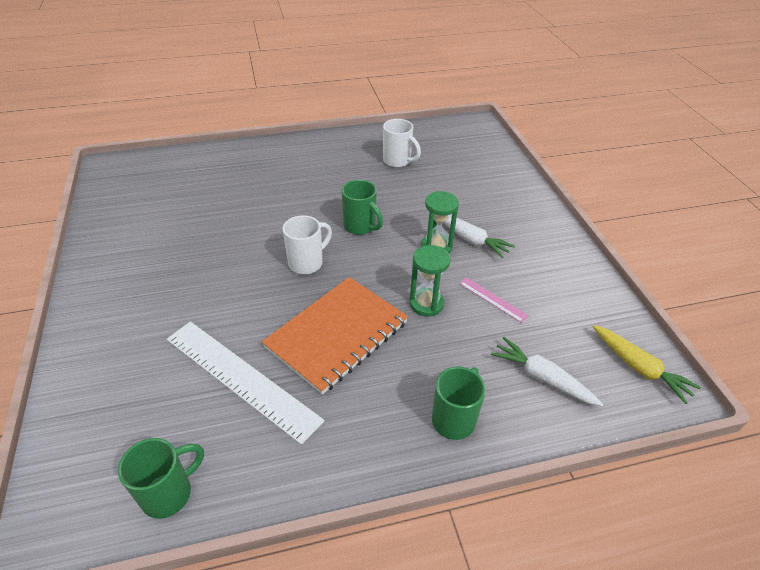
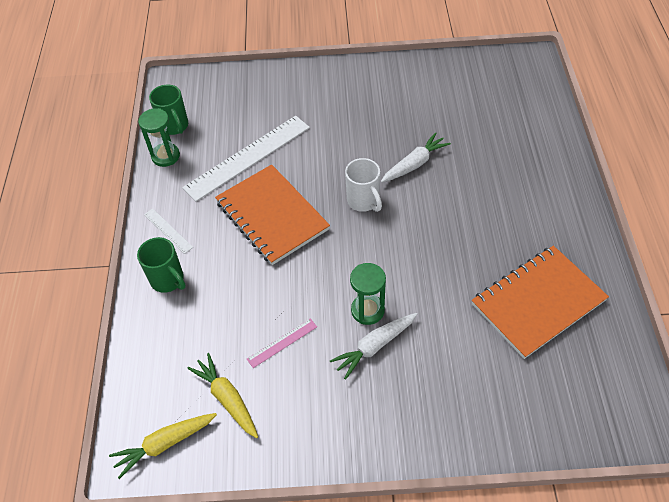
camera: 105 degrees right, 10 degrees up
green mug [341,180,383,235] -> none
white mug [383,119,421,168] -> orange notebook [472,246,609,359]
green hourglass [409,245,450,316] -> green hourglass moved to [138,108,180,167]
white carrot [491,337,603,406] -> white carrot moved to [381,132,451,183]
none -> white ruler [144,209,193,254]
none -> yellow carrot [187,353,258,438]

